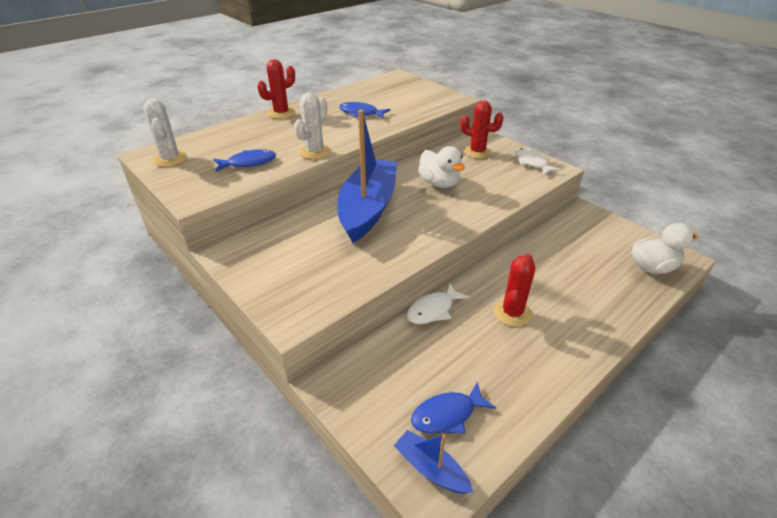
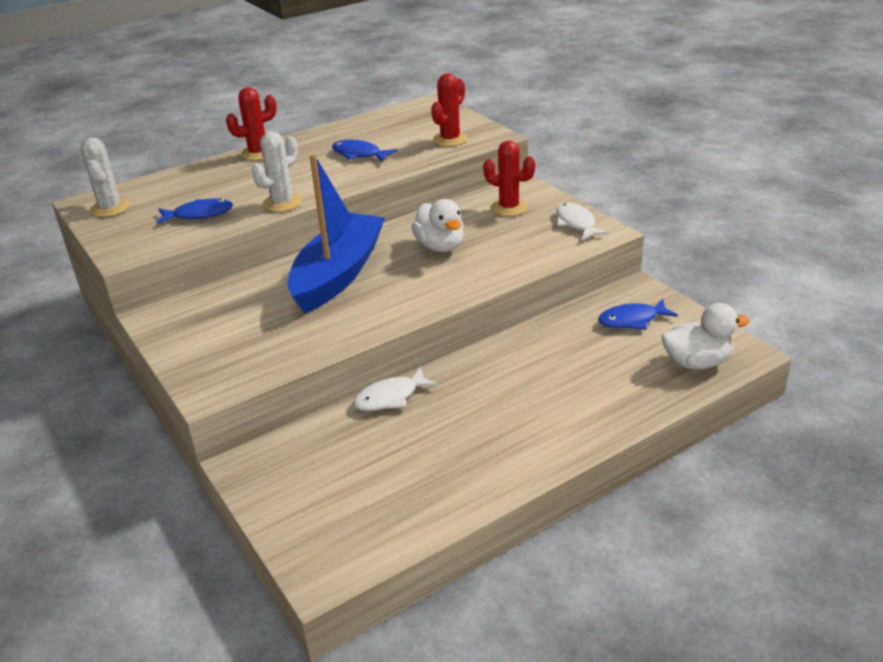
camera: 10 degrees right, 5 degrees down
blue boat [394,430,473,494] -> none
blue fish [411,382,496,434] -> blue fish moved to [598,299,678,330]
red cactus [494,254,535,326] -> red cactus moved to [431,73,468,146]

